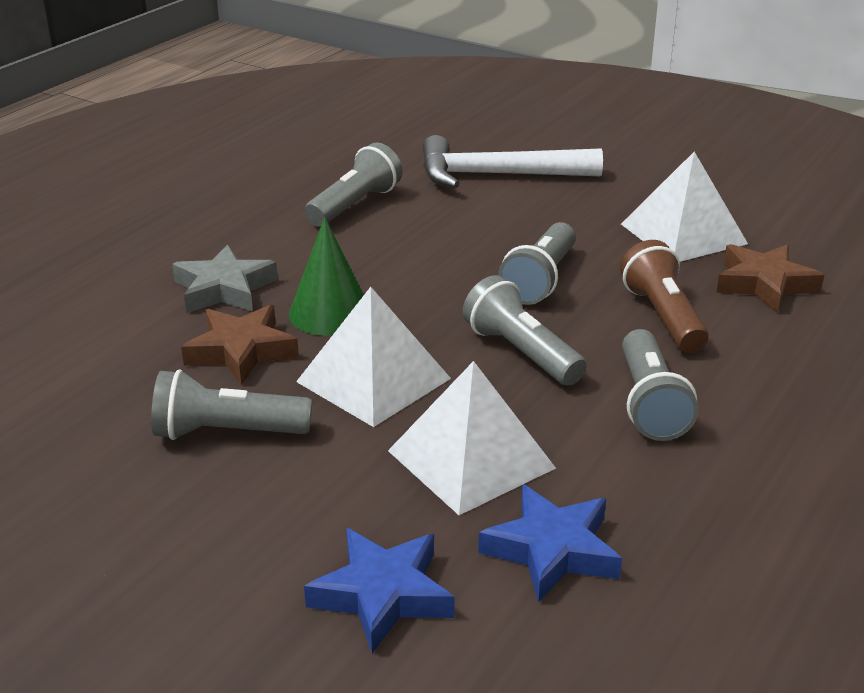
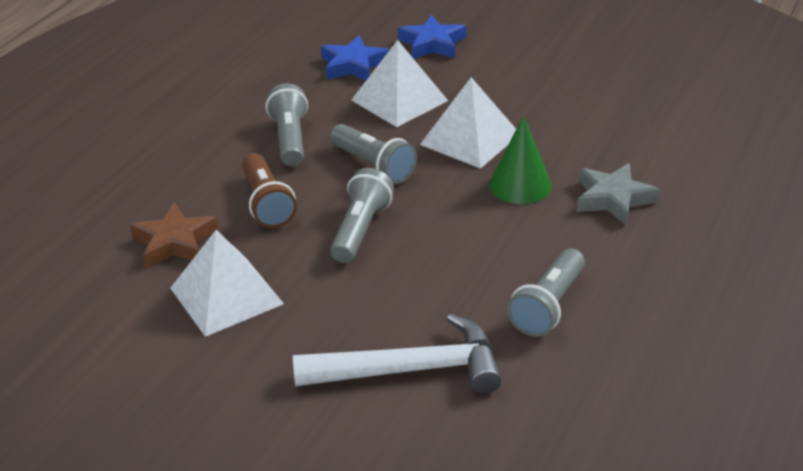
camera: 175 degrees right, 5 degrees up
grey flashlight [151,370,312,440] -> none
brown star [181,305,299,385] -> none

